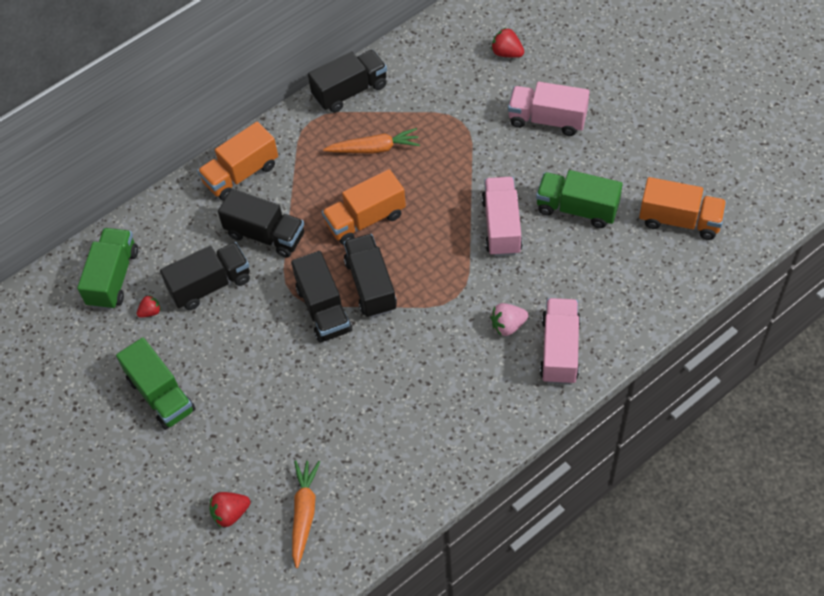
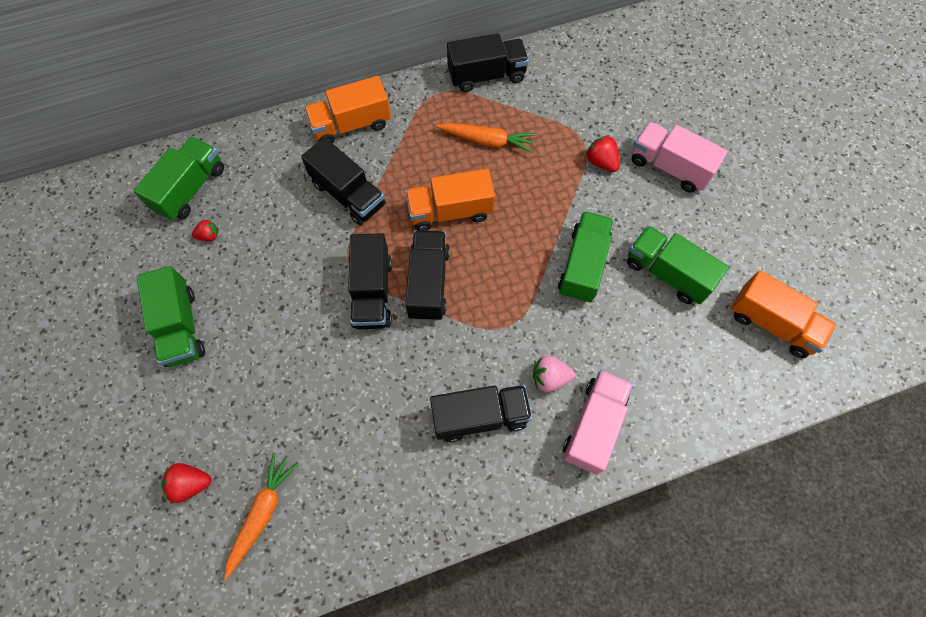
camera: 15 degrees right, 10 degrees up
black truck [160,242,250,310] -> black truck moved to [430,385,532,442]
pink truck [481,177,523,256] -> green truck [558,211,614,303]
red strawberry [491,28,524,58] -> red strawberry moved to [586,135,620,172]

